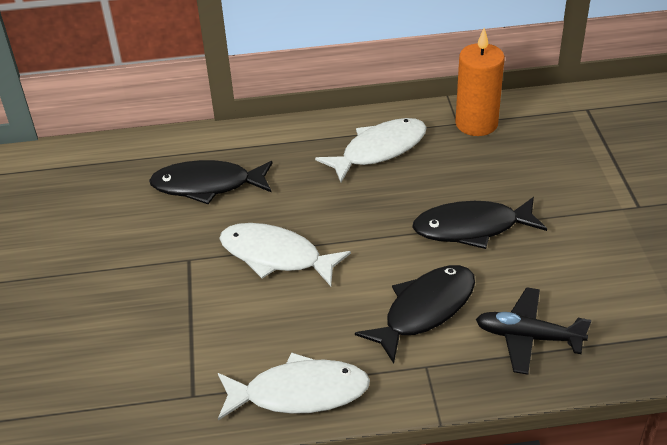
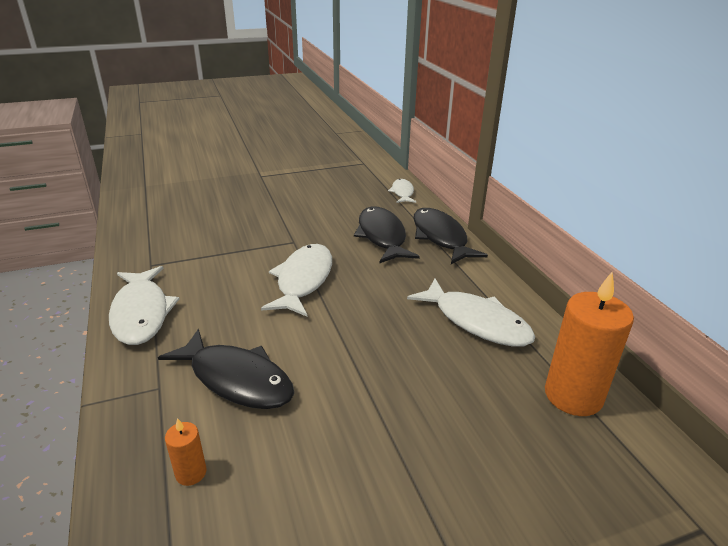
camera: 75 degrees right, 10 degrees down
black fish [412,197,547,249] -> black fish moved to [413,208,488,264]
black plane [476,287,591,375] -> orange candle [165,418,207,486]
none -> white fish [388,179,416,203]

